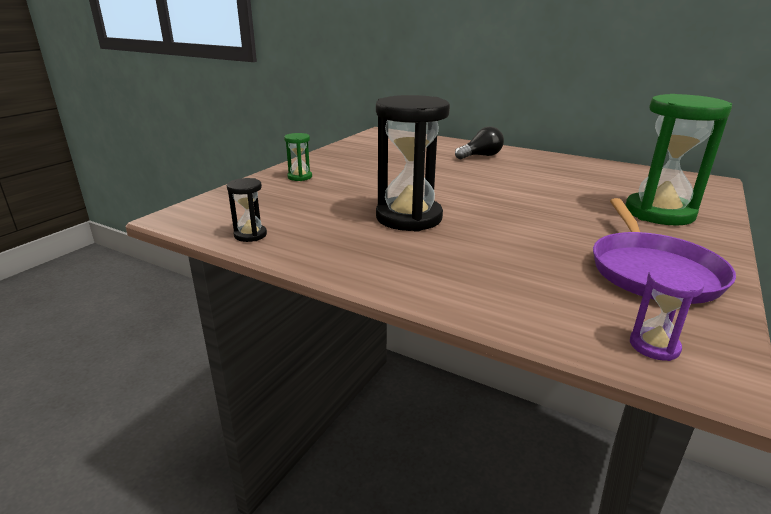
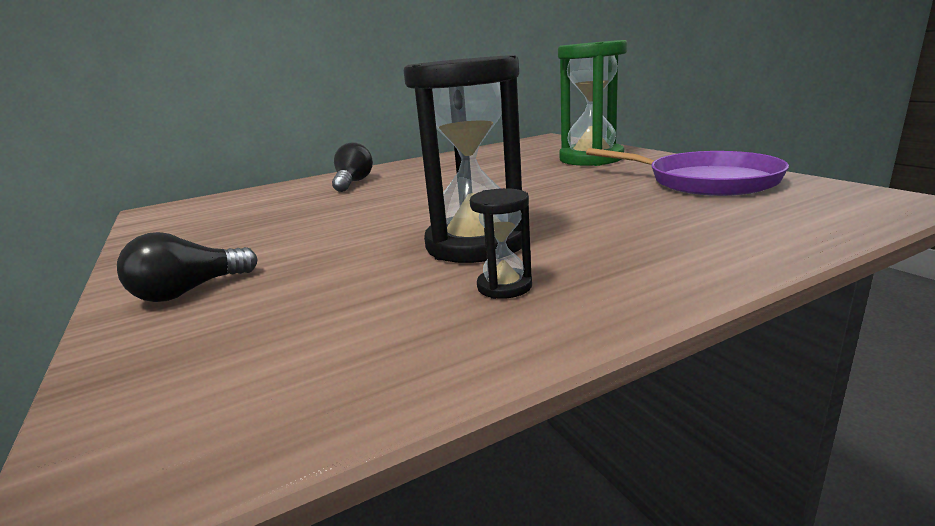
camera: 55 degrees left, 5 degrees down
black hourglass [227,178,267,242] -> black hourglass moved to [470,188,532,299]
green hourglass [284,133,312,181] -> black light bulb [117,232,258,302]
purple hourglass [630,267,704,361] -> none

